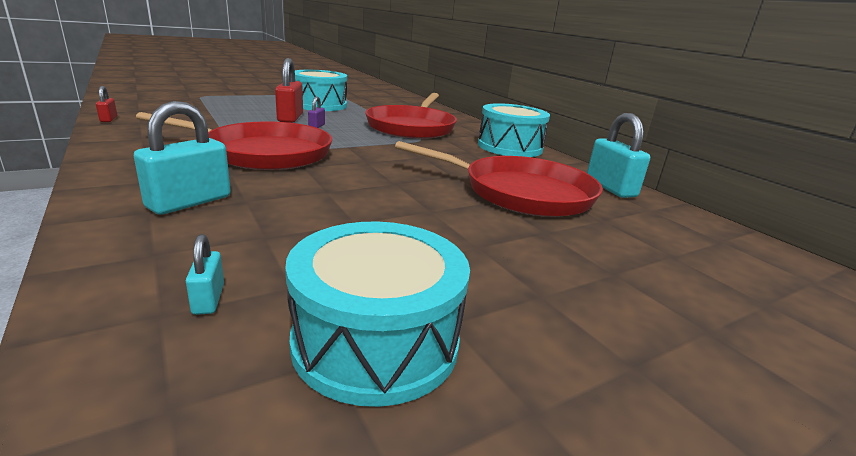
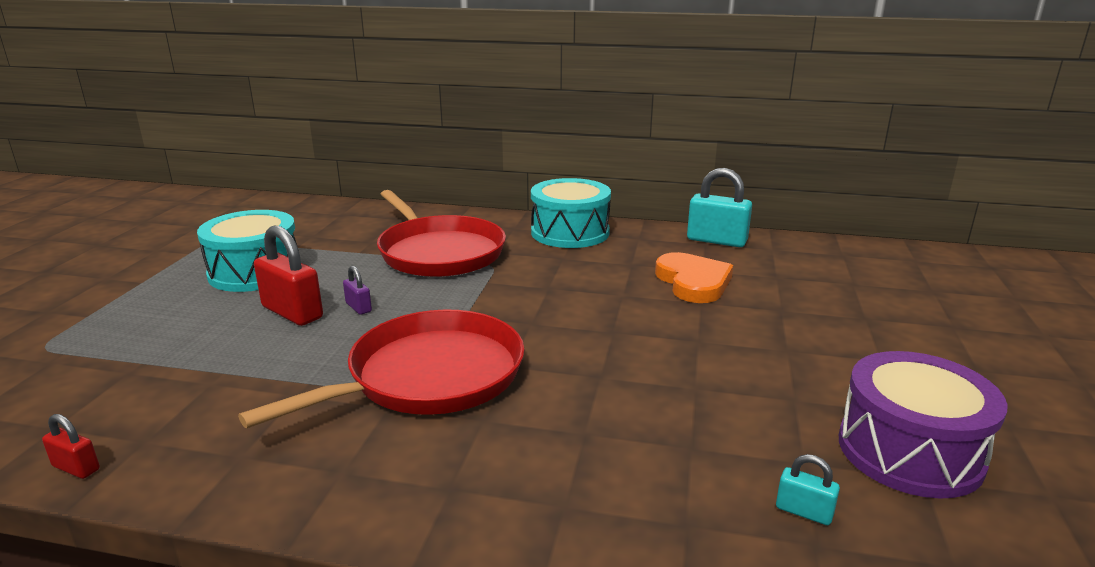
camera: 45 degrees left, 0 degrees up
turquoise padlock [134,101,231,215] -> none
turquoise drum [285,222,470,407] -> purple drum [839,351,1007,499]
red pan [395,141,603,217] -> orange heart [655,252,733,303]

